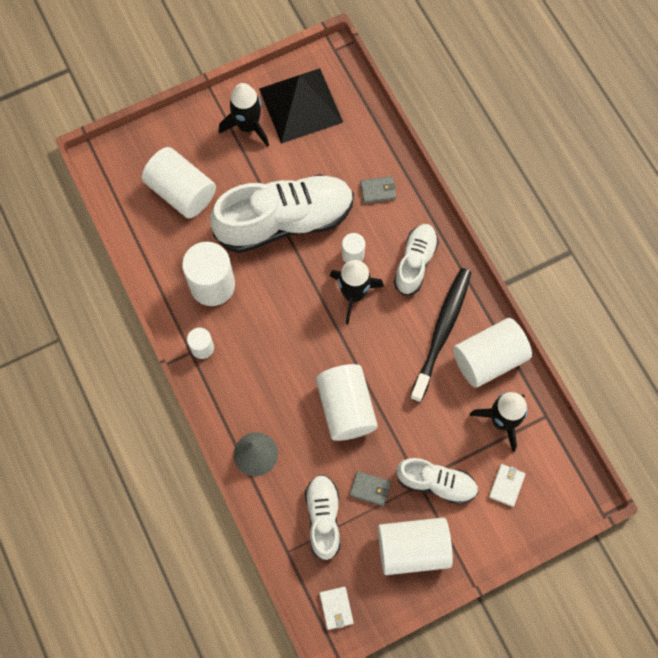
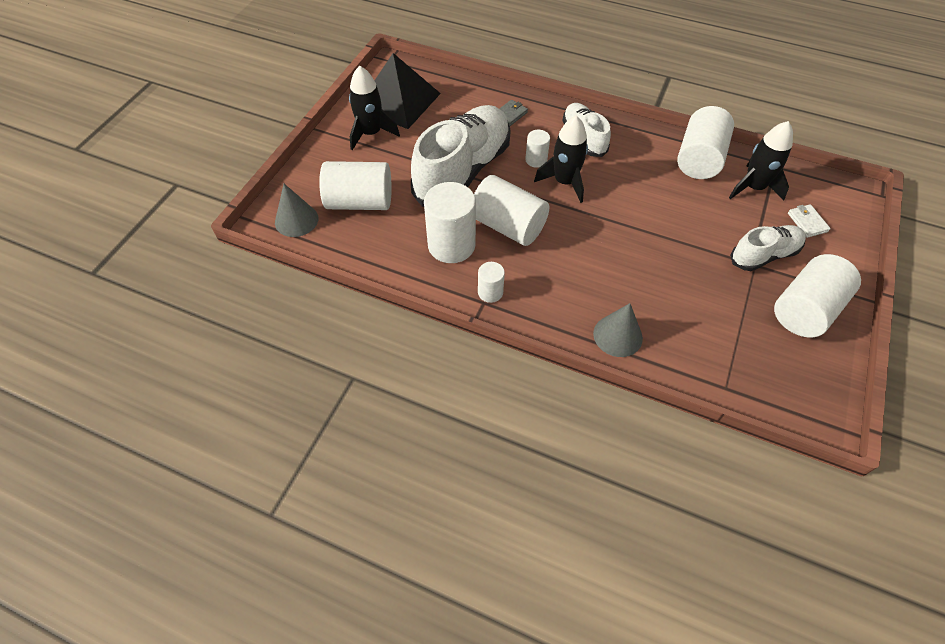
camera: 40 degrees left, 15 degrees down
white shoe [305,475,340,561] -> none
white cylinder [316,364,378,441] -> white cylinder moved to [474,175,549,246]
white wallet [319,587,354,630] -> none
grey wallet [350,471,391,507] -> none
black toothbrush [410,268,471,403] -> none
none -> grey cone [275,184,318,237]

